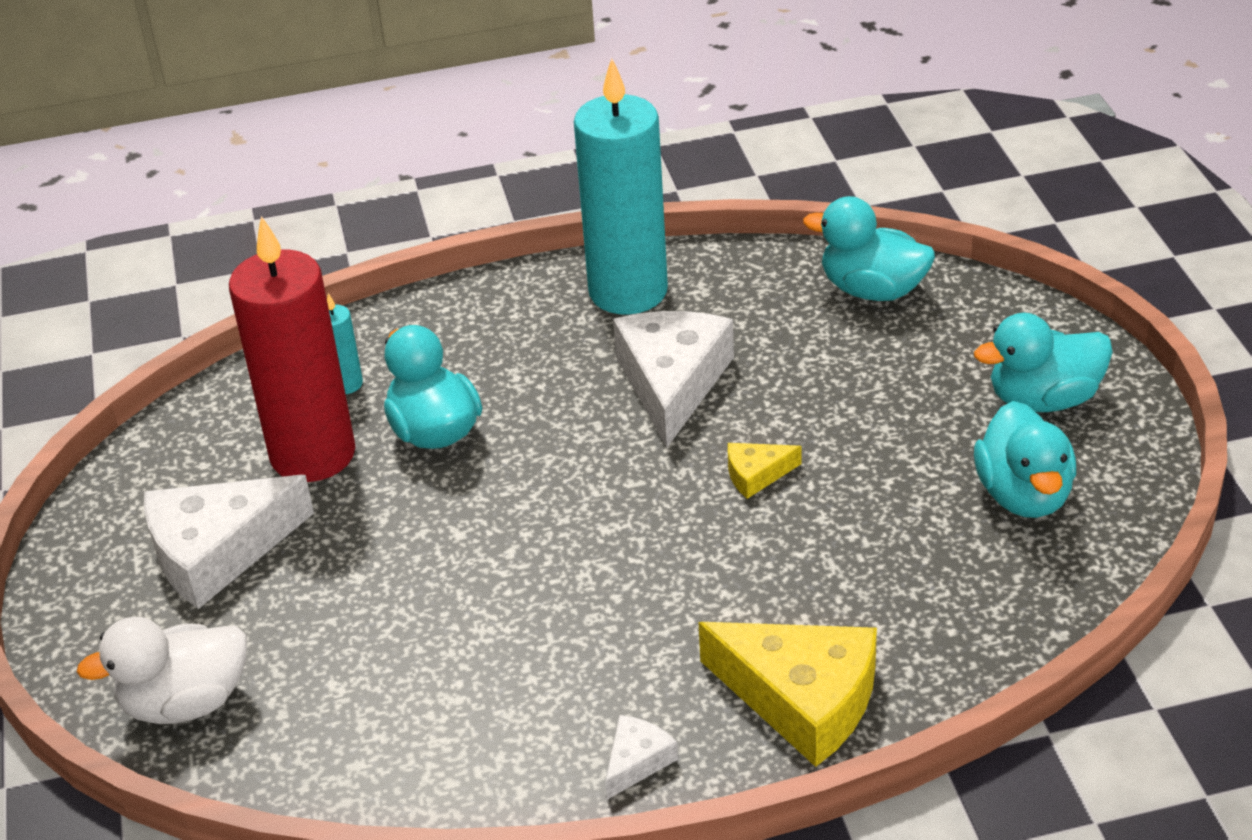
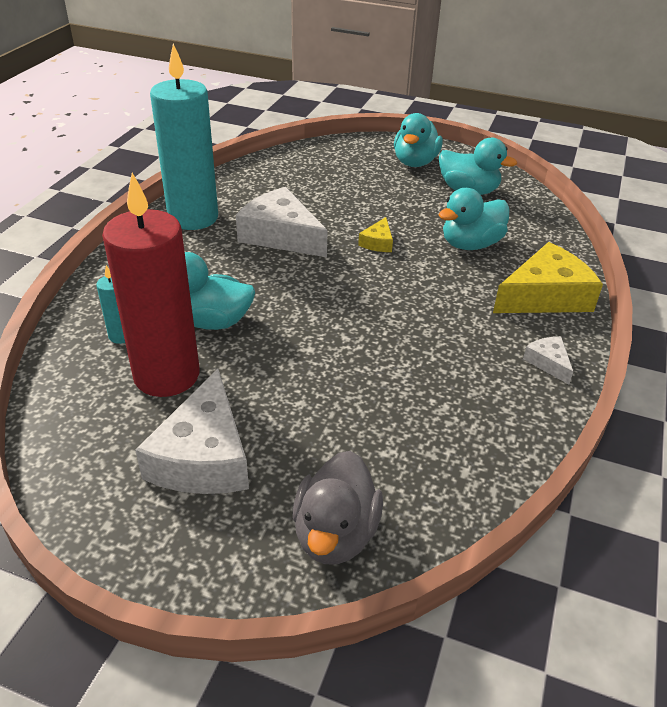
camera: 60 degrees left, 0 degrees up
white duck [76,617,247,724] -> grey duck [293,451,383,565]
turquoise duck [803,196,935,301] -> turquoise duck moved to [439,188,510,250]

